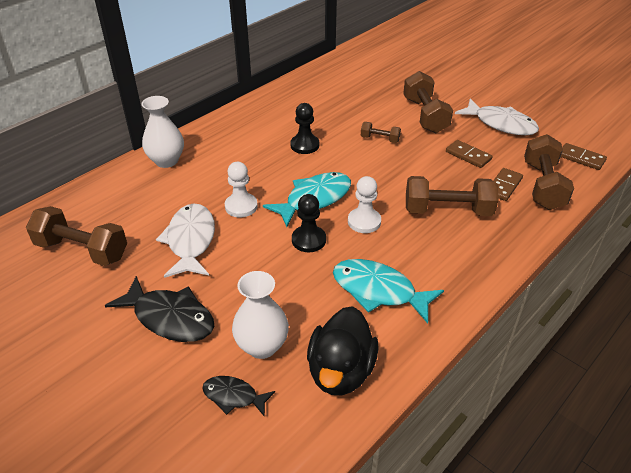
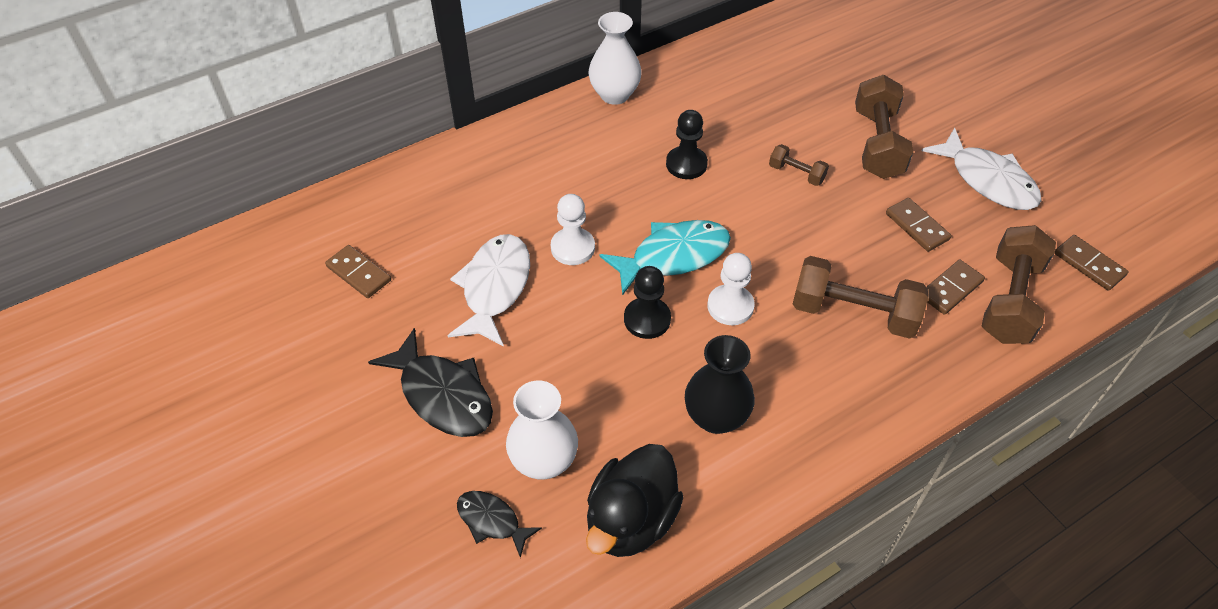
camera: 15 degrees right, 10 degrees up
brown dumbbell [26,206,127,266] -> brown domino [325,245,391,298]
white vase [141,96,184,168] -> white vase moved to [588,12,642,105]
turquoise fish [333,259,444,323] -> black vase [685,335,755,434]

